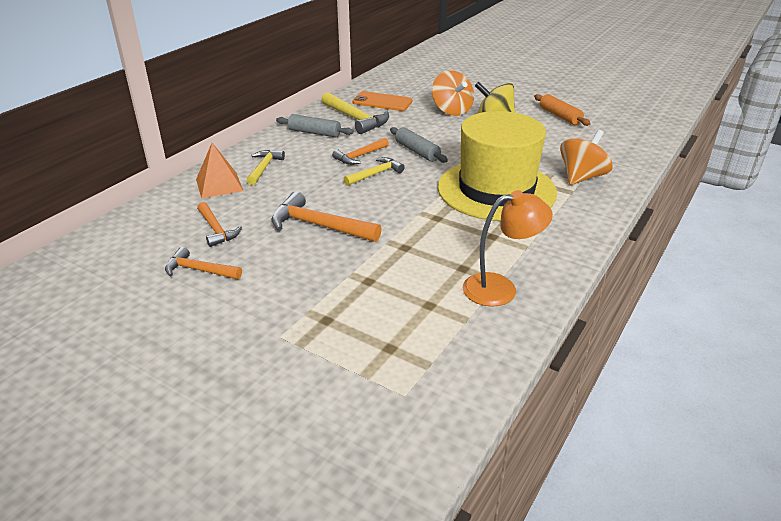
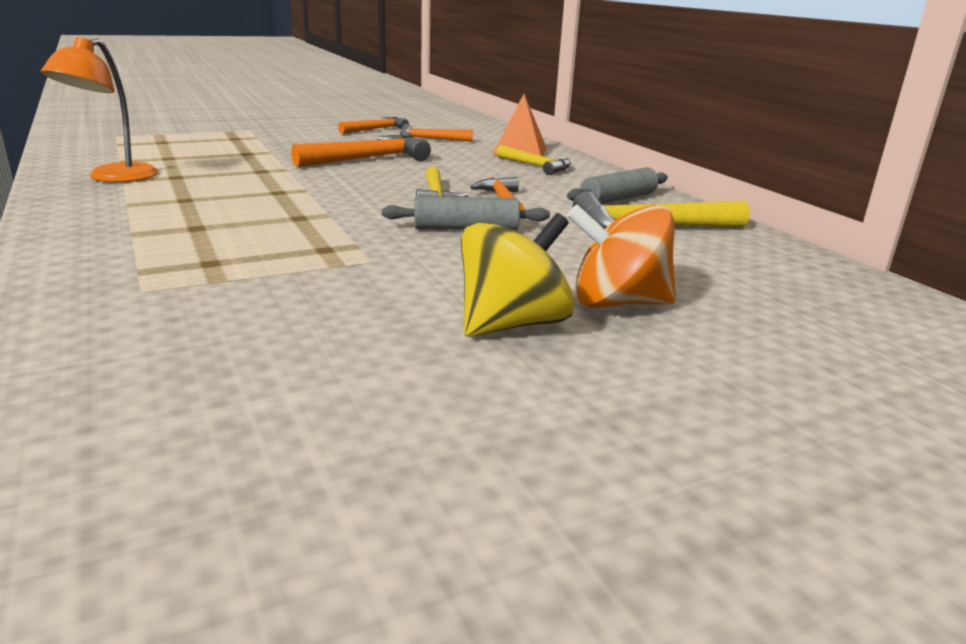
camera: 120 degrees right, 10 degrees down
orange phone [352,91,412,111] -> none
yellow hat [438,111,557,221] -> none
orange rolling pin [534,94,591,126] -> none
orange spinning top [560,130,613,185] -> none

